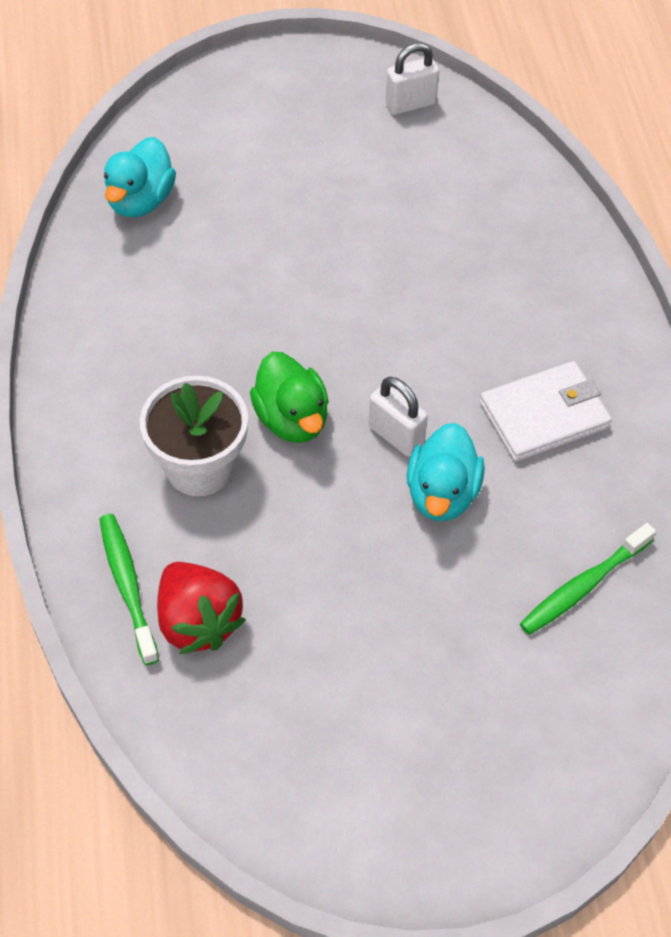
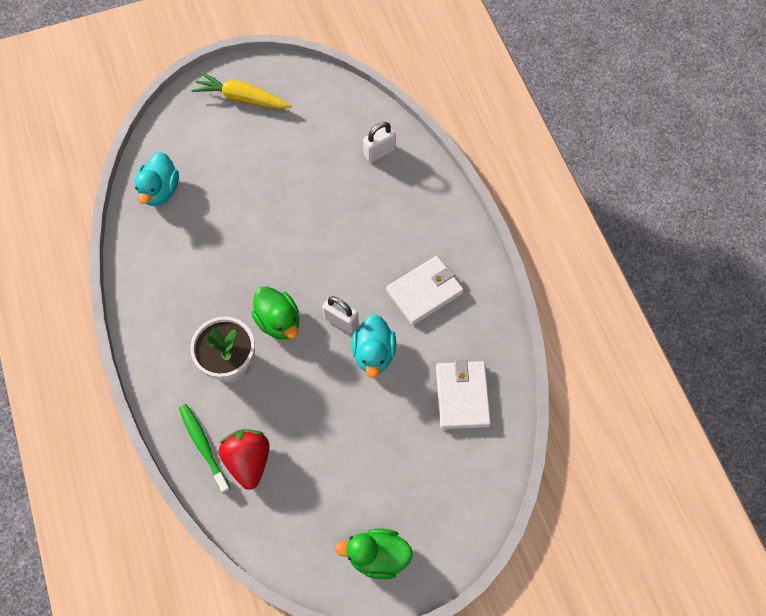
camera: 10 degrees left, 10 degrees up
red strawberry [157,562,246,654] -> red strawberry turned 150 degrees counterclockwise [219,429,270,490]
white padlock [385,43,439,115] -> white padlock moved to [363,122,396,163]
green toothbrush [520,523,656,635] -> white wallet [436,359,491,429]
none -> yellow carrot [191,72,292,109]
none -> green duck [335,529,413,579]

